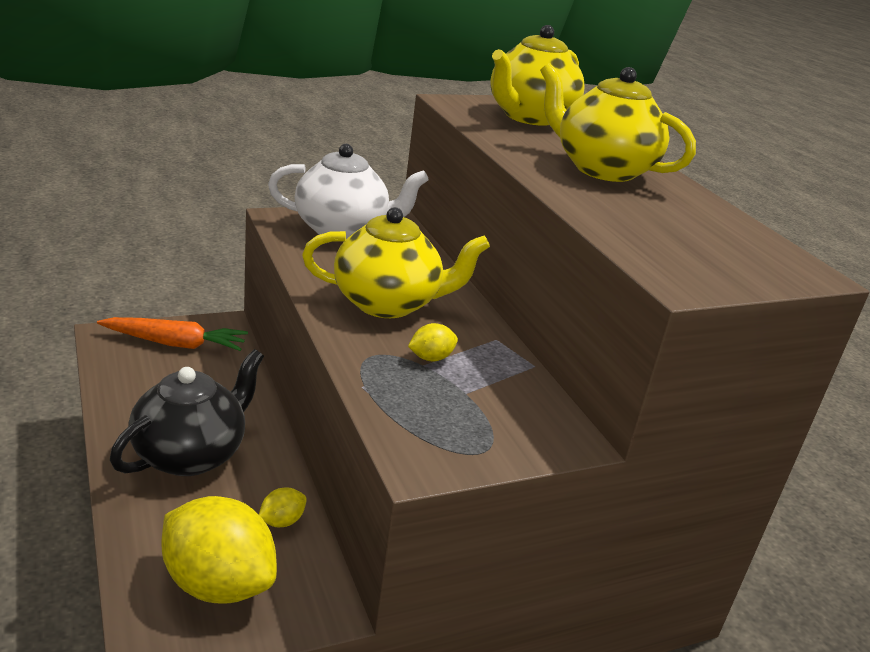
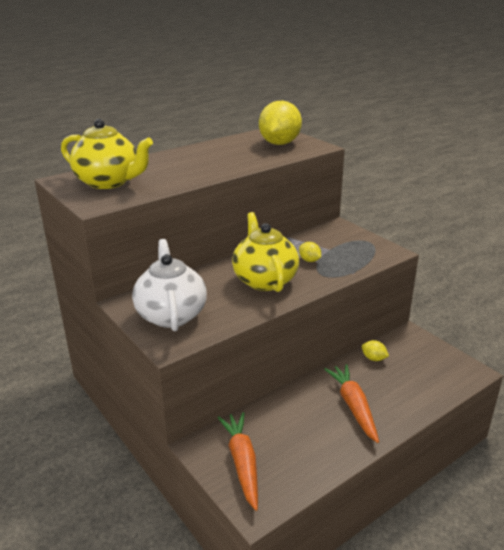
camera: 100 degrees left, 0 degrees up
black teapot [110,349,264,476] -> orange carrot [324,364,379,443]
yellow lemon [161,496,277,603] -> yellow lemon moved to [259,100,302,145]
yellow teapot [540,63,696,182] -> none

